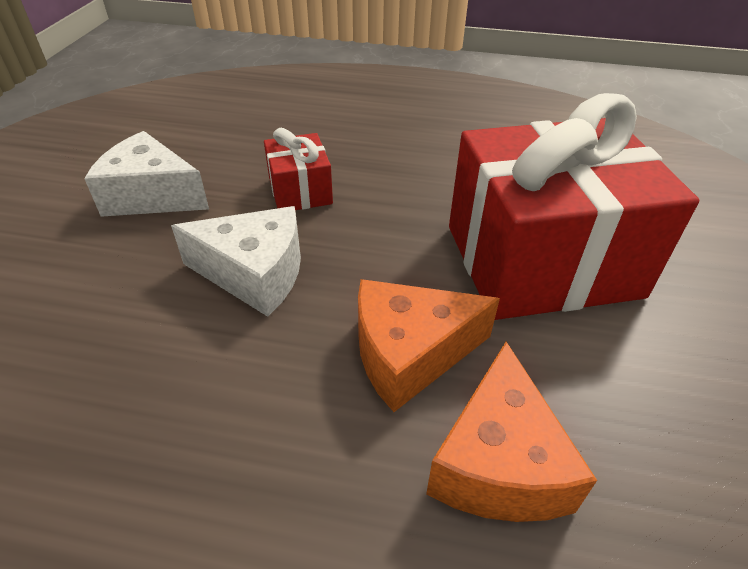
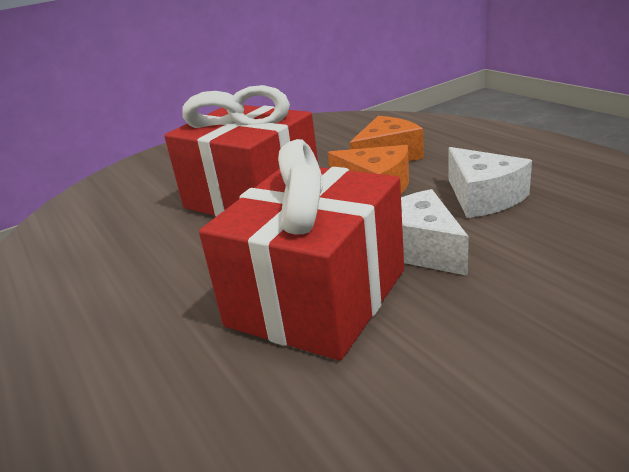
camera: 130 degrees left, 15 degrees down
white cheese [84,131,209,217] -> white cheese moved to [448,147,532,218]
red gift [264,128,333,210] -> red gift [199,139,404,360], size x2.23

